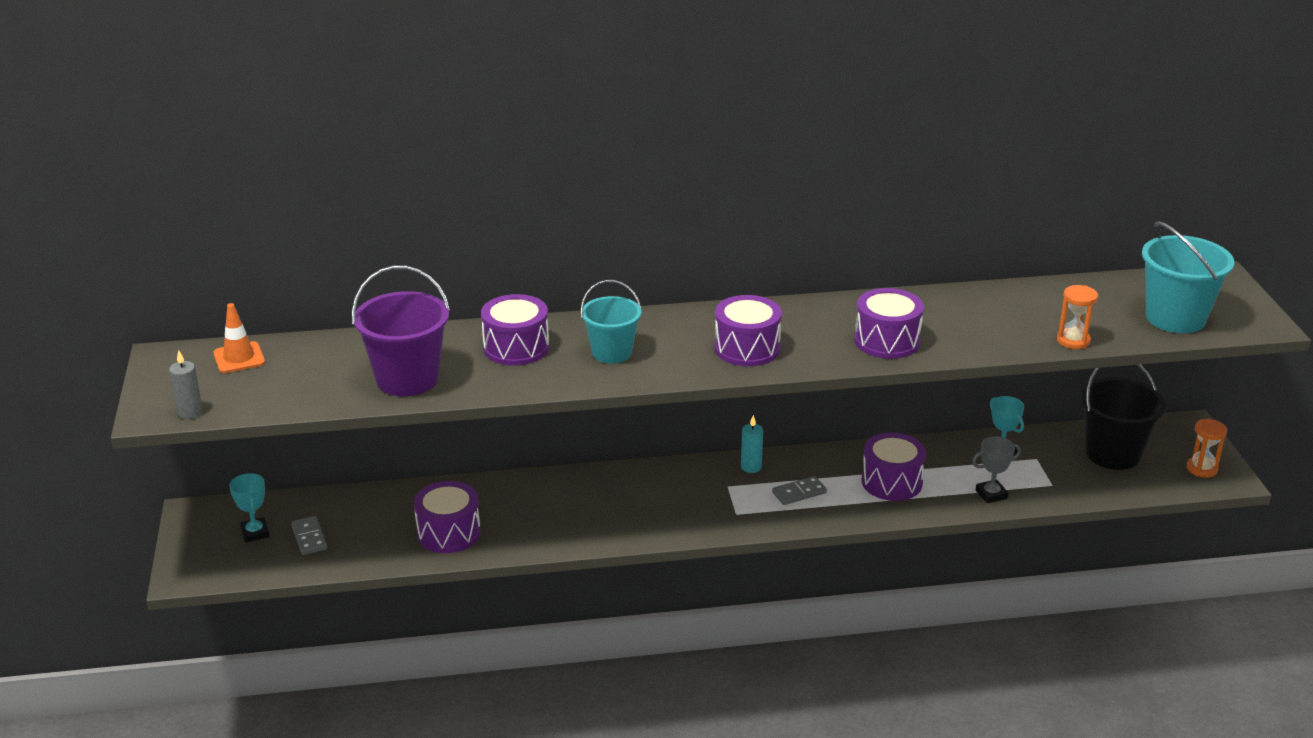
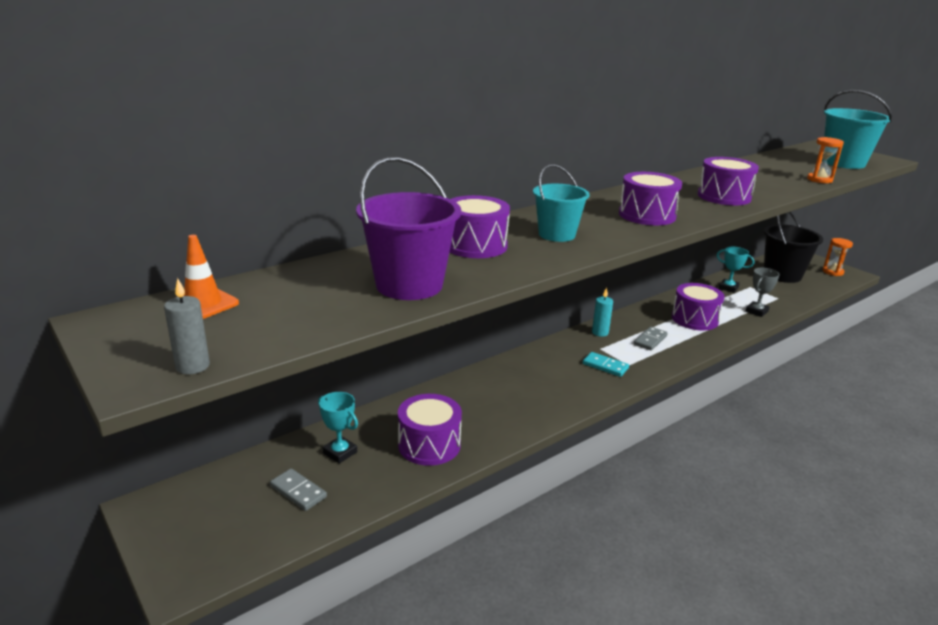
camera: 30 degrees left, 5 degrees down
turquoise trophy [229,473,270,543] -> turquoise trophy moved to [318,392,358,464]
none -> turquoise domino [582,352,629,377]

